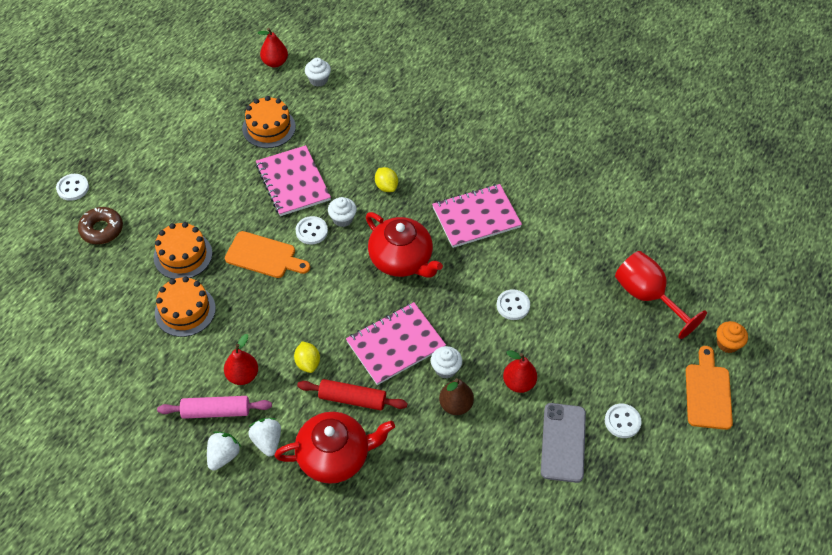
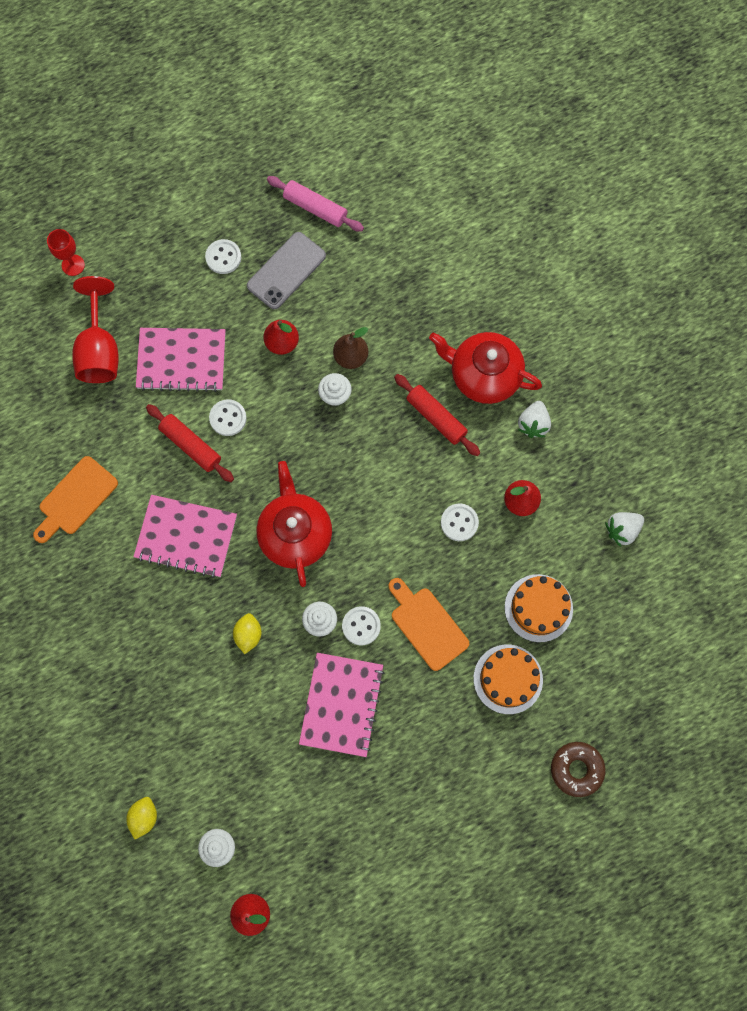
camera: 145 degrees left, 20 degrees up
white button [56,174,89,201] -> white button moved to [441,503,479,541]
pink rolling pin [157,396,272,419] -> pink rolling pin moved to [267,176,364,232]
white strawberry [207,431,241,471] -> white strawberry moved to [605,512,644,547]
orange cake [242,96,296,148] -> none
yellow lemon [294,341,320,373] -> yellow lemon moved to [126,797,157,839]
pink notebook [346,302,446,385] -> pink notebook moved to [136,328,226,392]
orange cutting board [686,346,733,430] -> orange cutting board moved to [33,456,118,543]
orange cupcake [717,321,748,353] -> red goblet [47,229,85,276]
none -> red rolling pin [146,404,234,482]

